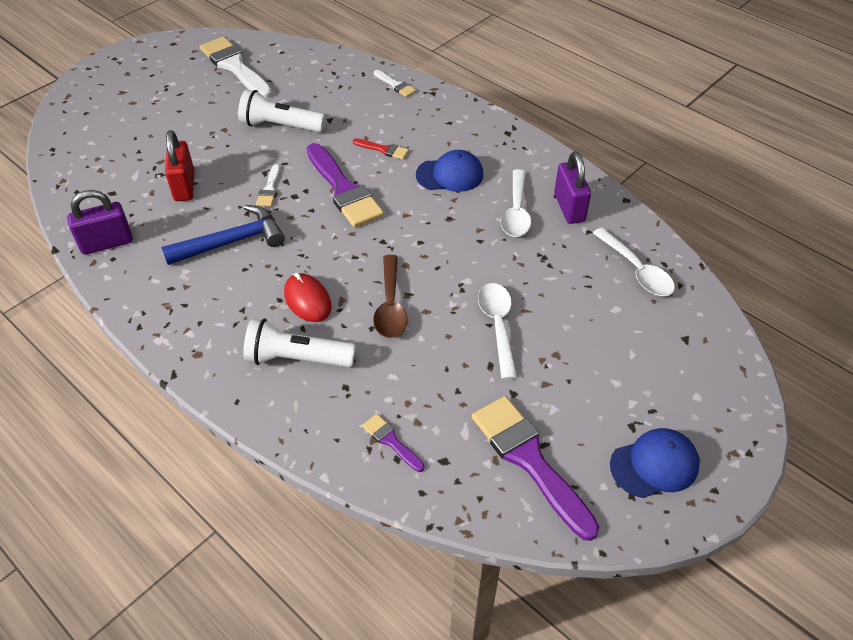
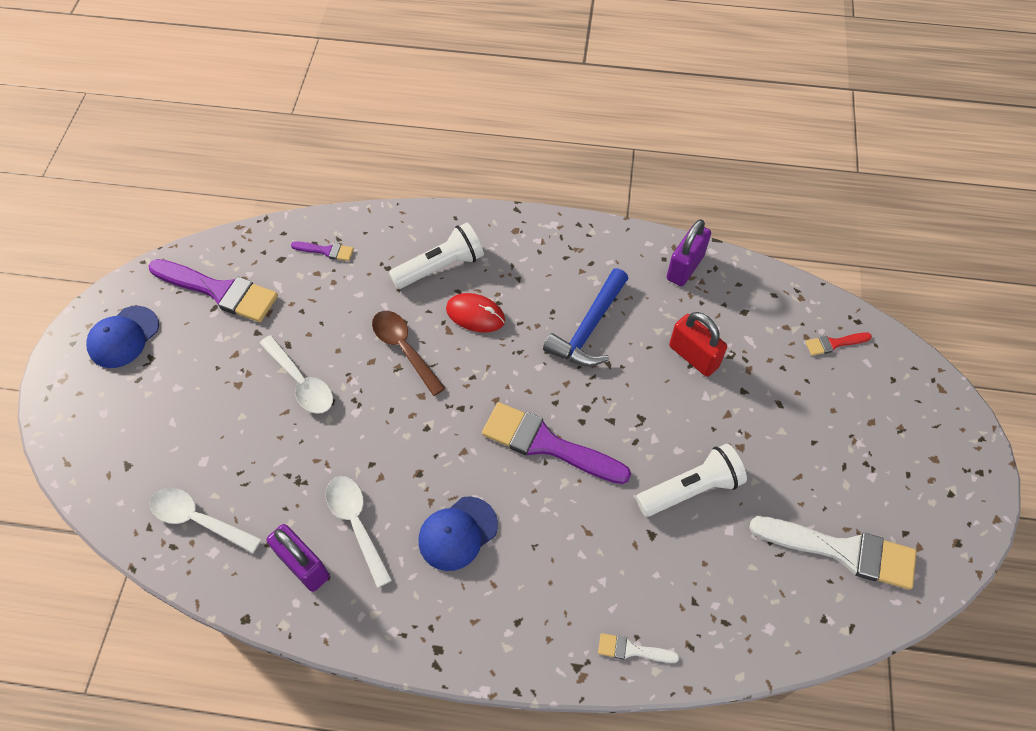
camera: 145 degrees right, 10 degrees up
white brush [256,164,280,207] -> none
red brush [353,138,409,160] -> red brush moved to [805,332,872,356]

